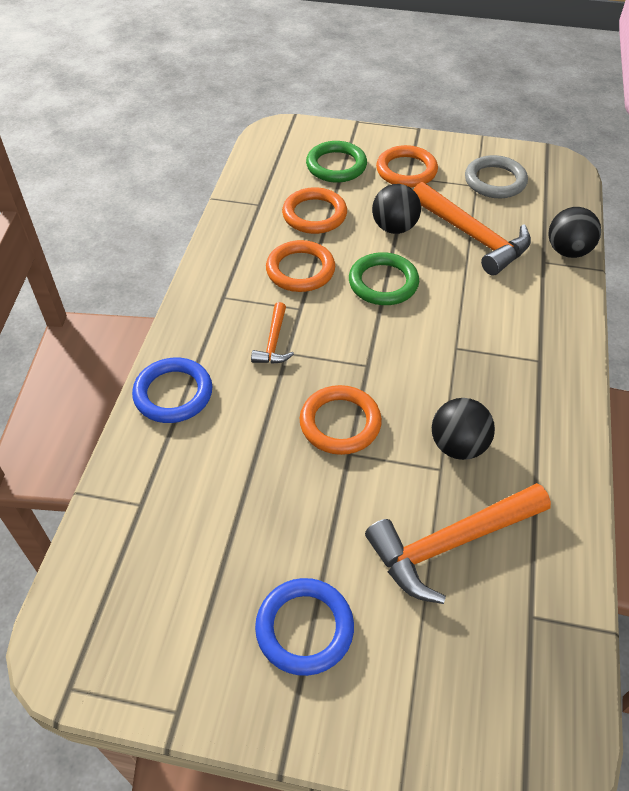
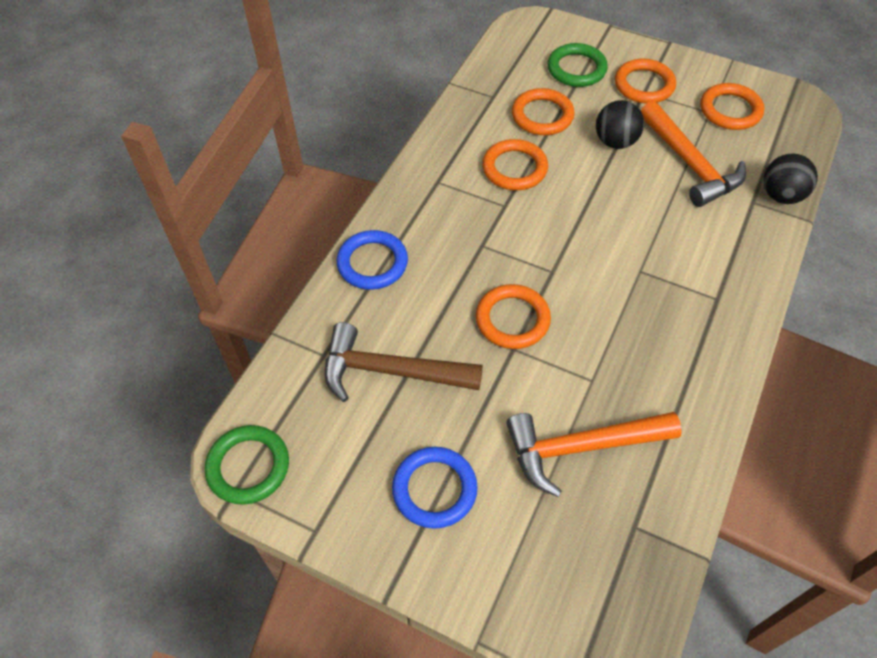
camera: 15 degrees right, 5 degrees up
orange hammer [251,302,294,364] -> none
green ring [349,252,419,305] -> green ring moved to [205,425,289,505]
black ball [432,398,495,460] -> none
grey ring [465,155,528,198] -> orange ring [700,83,764,130]
none -> brown hammer [325,322,483,402]

